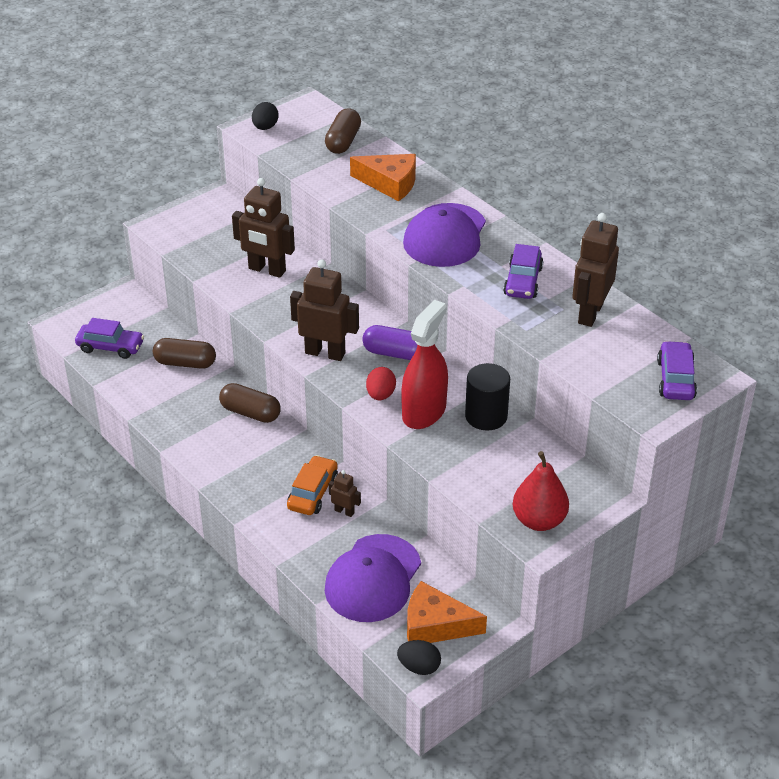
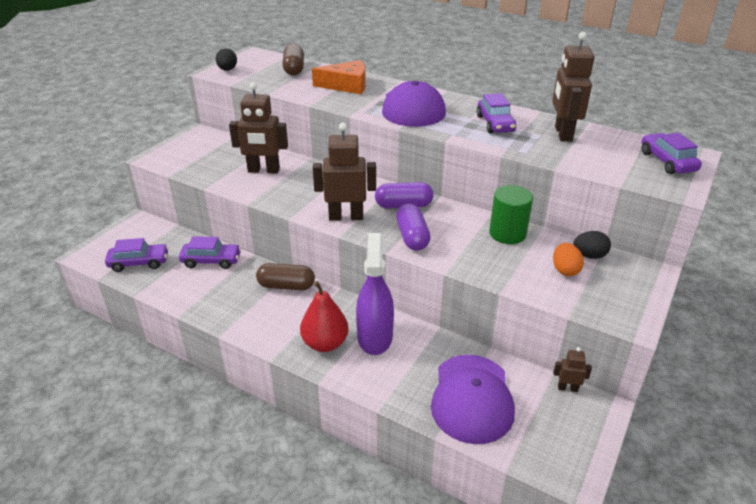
camera: 20 degrees left, 5 degrees down
brown capsule [153,338,216,369] -> purple car [179,236,241,269]
orange car [287,455,338,515] -> purple spray bottle [356,233,394,355]
brown robot [329,470,361,517] -> brown robot moved to [553,347,592,392]
red egg [366,367,396,400] -> purple capsule [396,203,430,251]
black egg [397,640,441,675] -> black egg moved to [573,231,611,259]
red spray bottle [401,300,448,429] -> none
orange cheese [407,581,487,643] -> none
black cylinder [465,363,510,430] -> green cylinder [489,185,533,244]
red pear [513,451,569,531] -> red pear moved to [300,281,348,352]
none -> orange egg [553,243,584,276]

